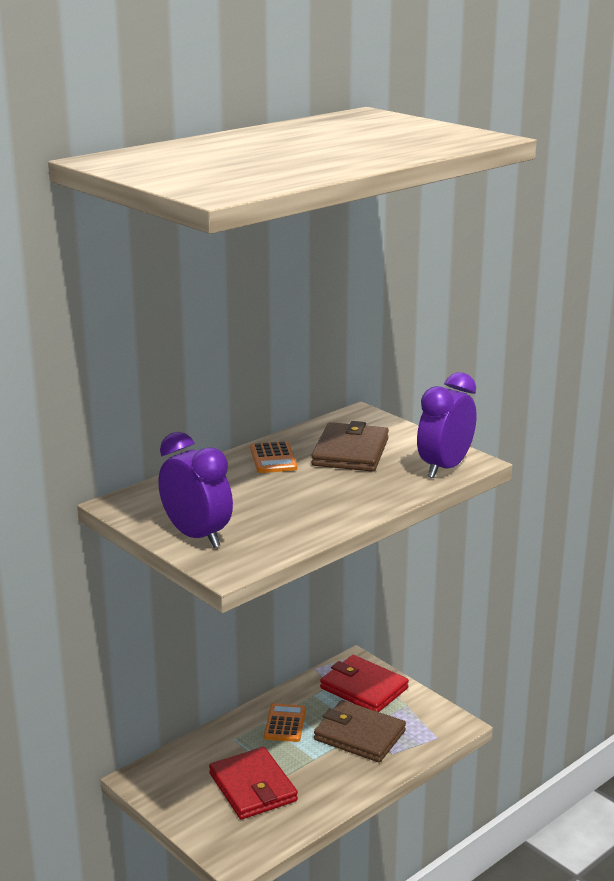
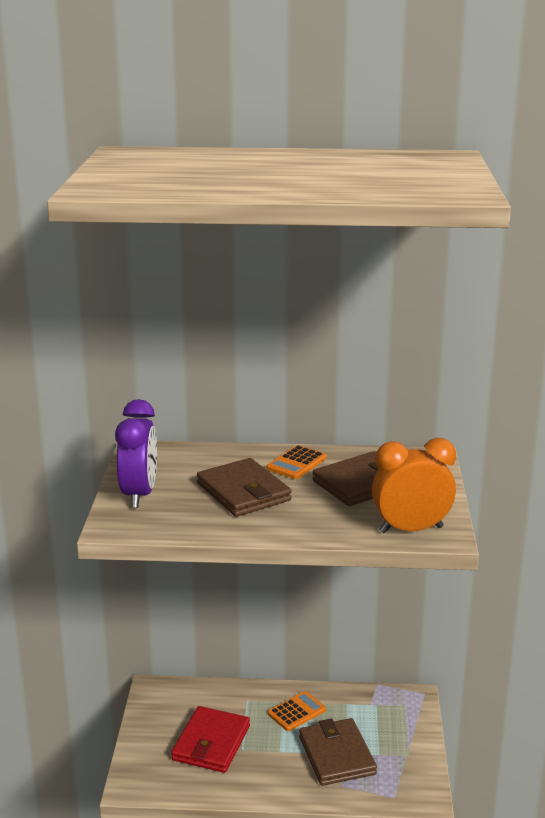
camera: 45 degrees right, 0 degrees up
red wallet [320,655,409,712] -> none
purple clock [417,372,477,478] -> orange clock [372,438,456,533]
none -> brown wallet [197,458,291,517]

